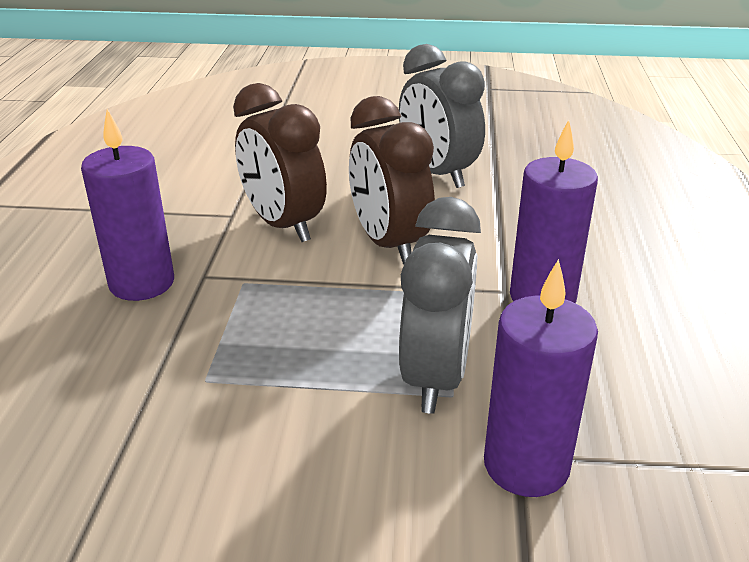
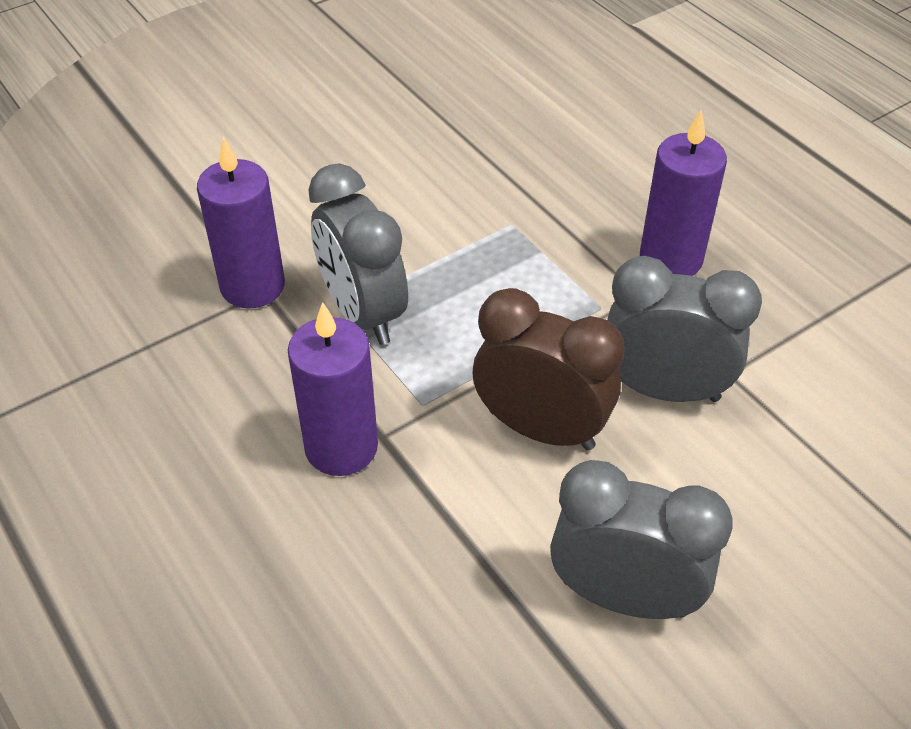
camera: 140 degrees right, 15 degrees up
brown clock [233,83,327,242] -> grey clock [607,256,762,402]

